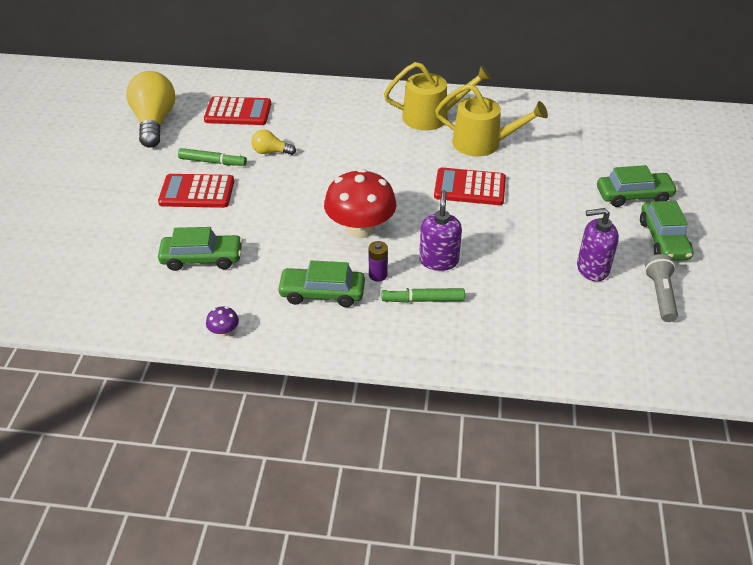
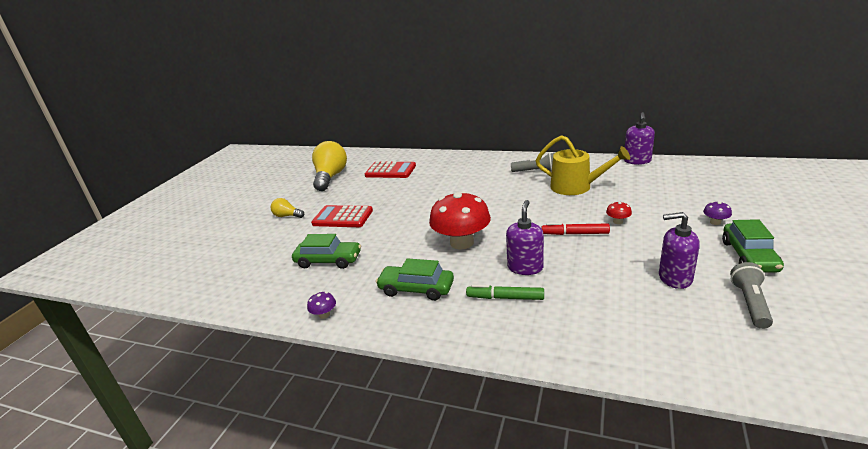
camera: 15 degrees right, 15 degrees down
green marker [178,148,247,166] -> none
yellow light bulb [251,130,296,155] -> yellow light bulb moved to [271,198,304,218]
purple battery [369,241,388,282] -> none
yellow watering can [384,62,491,130] -> grey flashlight [511,153,555,172]
red calculator [434,167,506,205] -> none
green car [597,165,678,207] -> purple mushroom [703,202,732,225]
none -> red marker [541,223,610,235]
none -> red mushroom [606,201,632,224]
none -> purple soap dispenser [624,112,655,165]

